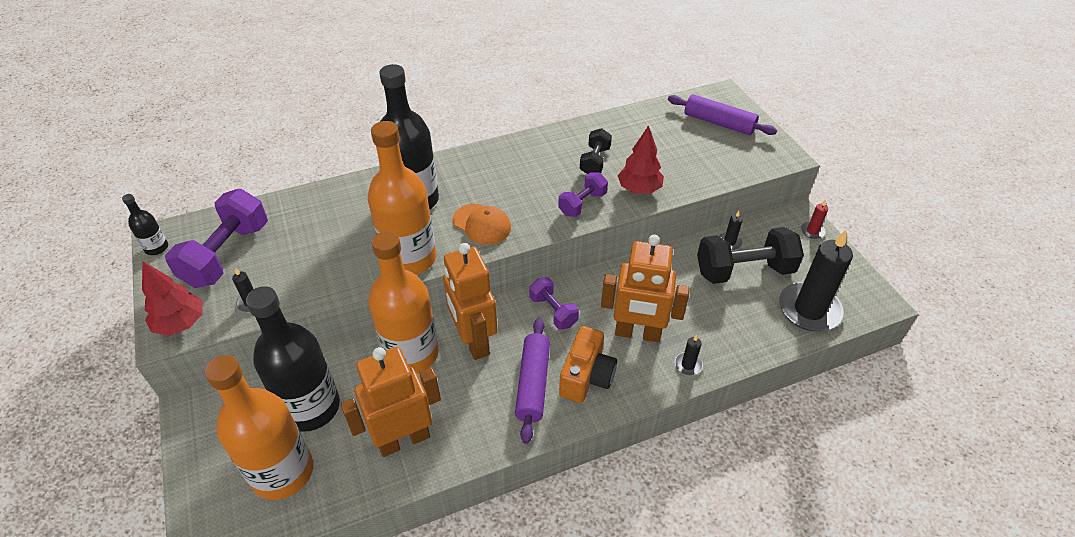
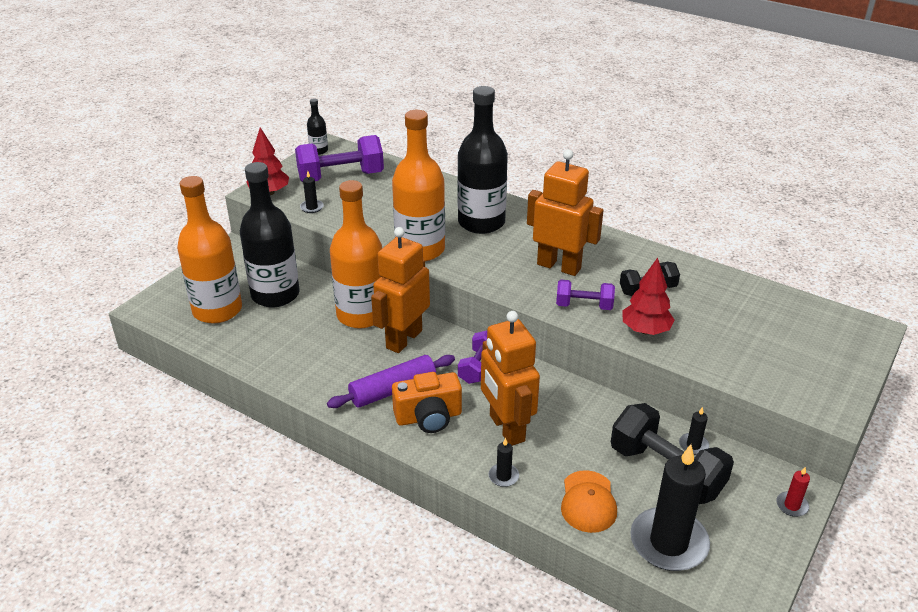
camera: 55 degrees right, 10 degrees down
orange robot [341,347,441,457] -> orange robot moved to [527,149,604,276]
orange cap [452,204,511,245] -> orange cap moved to [561,470,617,533]
purple rolling pin [668,94,777,135] -> none

